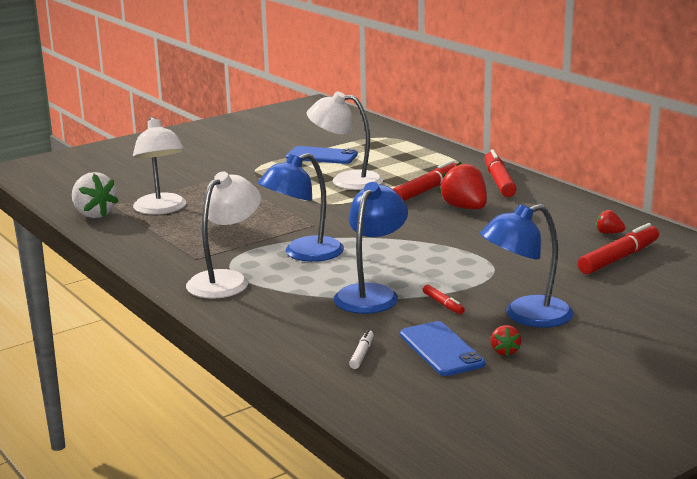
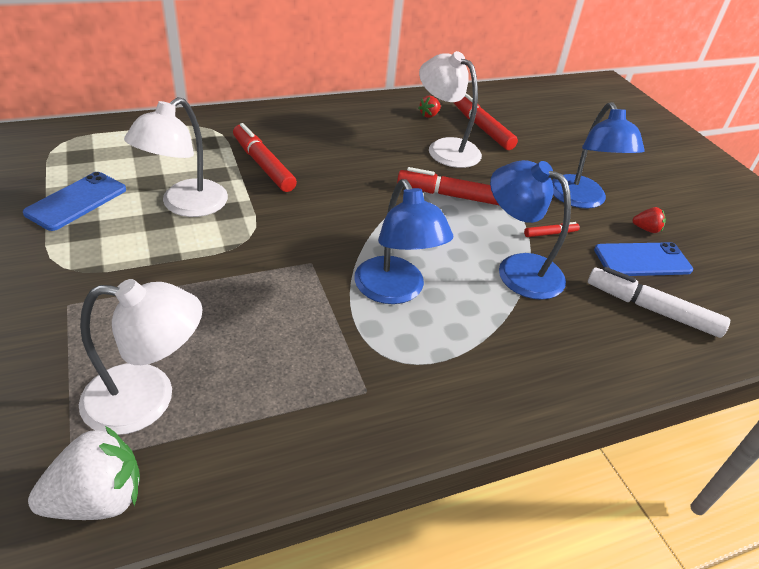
camera: 80 degrees left, 20 degrees up
white lamp [186,172,261,299] -> white lamp moved to [419,51,482,168]
white marker [349,329,374,369] -> white marker [588,267,730,338], size x2.05
red strawberry [439,162,487,209] -> none
red marker [485,149,517,197] -> red marker moved to [397,167,500,206]

